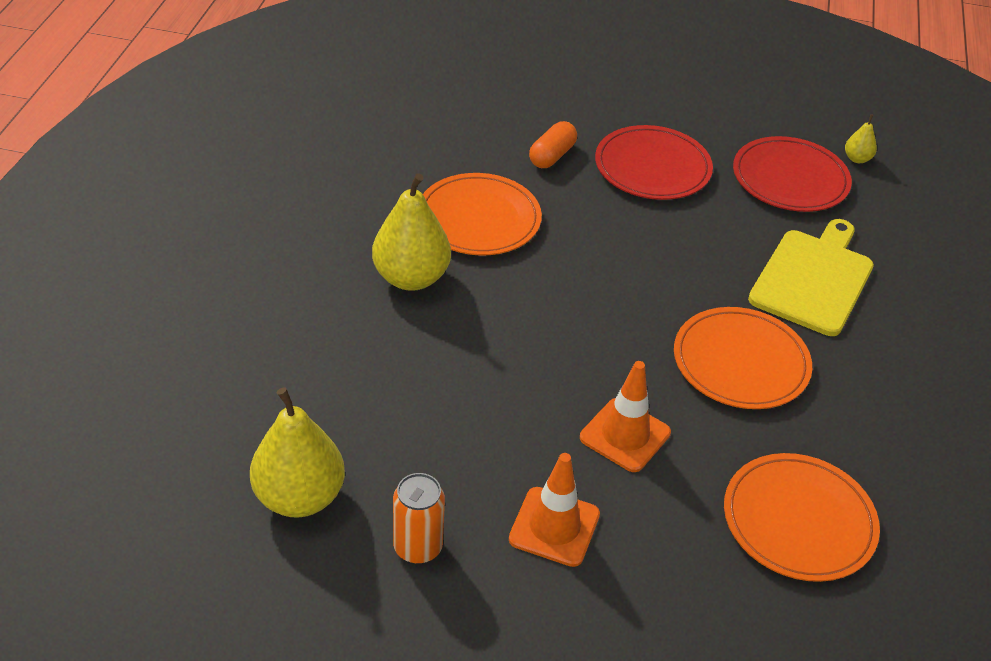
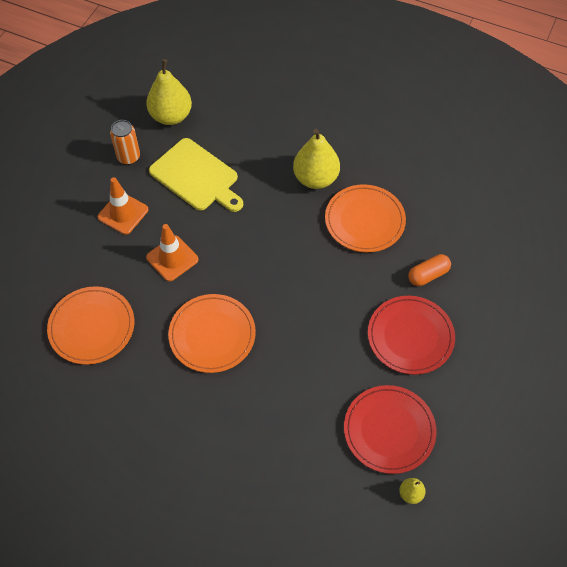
camera: 105 degrees right, 15 degrees up
orange capsule [529,121,577,168] -> orange capsule turned 75 degrees counterclockwise [408,254,451,286]
yellow cutting board [748,219,874,336] -> yellow cutting board moved to [149,138,243,212]

